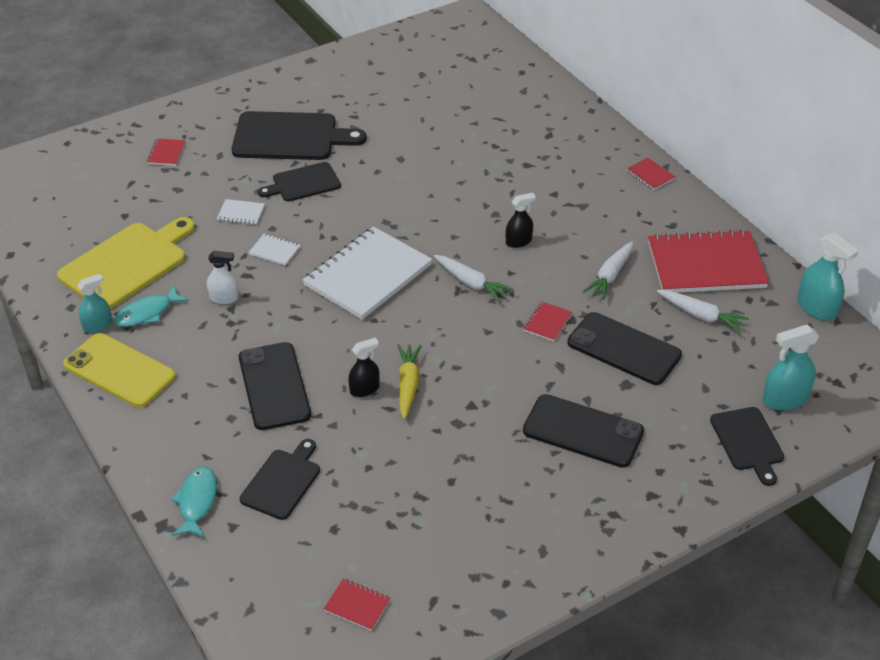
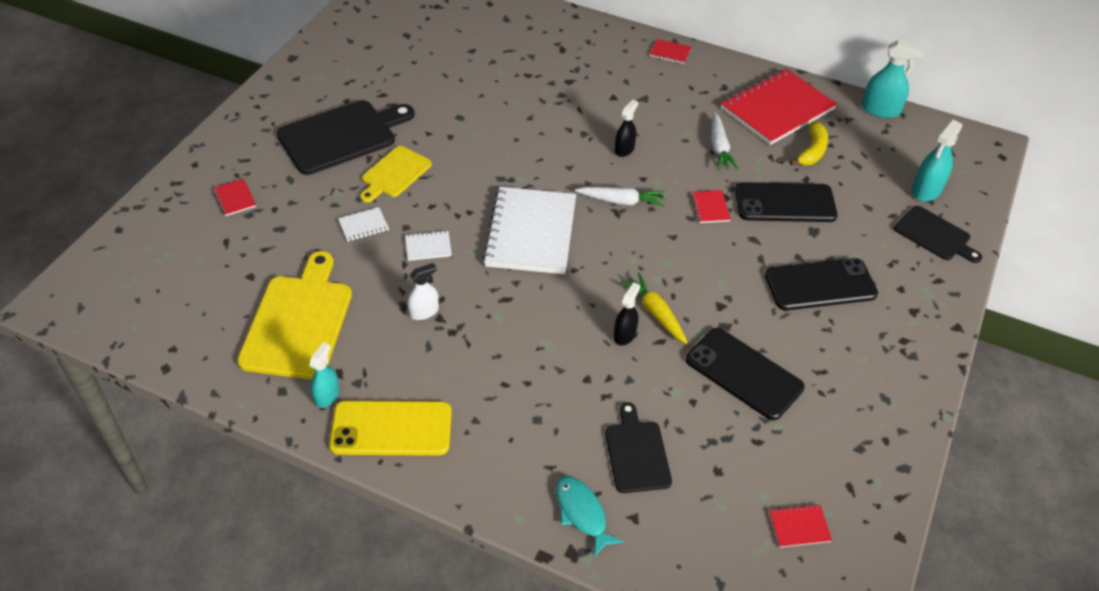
camera: 35 degrees left, 5 degrees up
turquoise fish [114,285,189,327] -> none
black phone [239,342,311,430] -> black phone moved to [686,328,805,420]
black cutting board [258,162,341,202] -> yellow cutting board [360,146,432,203]
white carrot [657,290,749,333] -> yellow banana [789,122,828,165]

